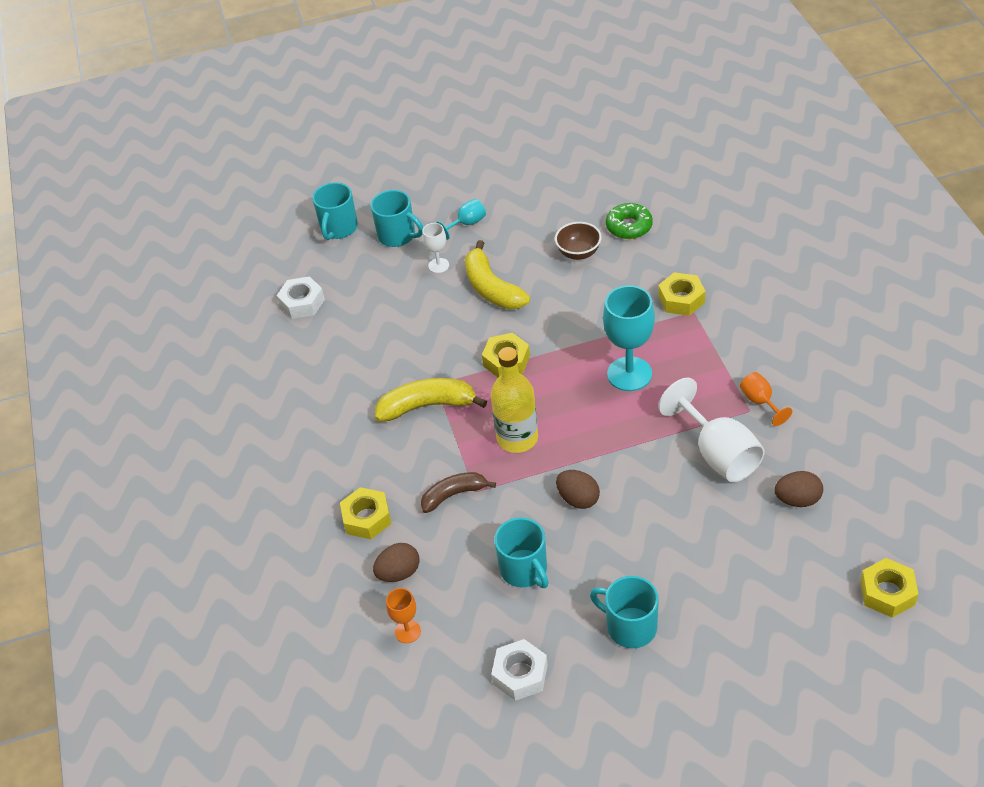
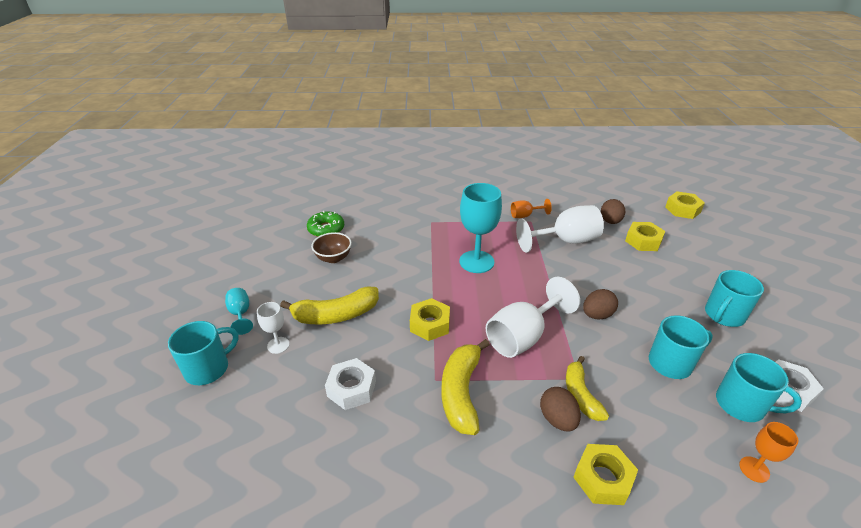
camera: 80 degrees left, 10 degrees down
white nut [277,276,325,319] -> white nut moved to [325,358,376,410]
turquoise mug [312,182,358,240] -> turquoise mug moved to [716,353,802,422]
brown egg [373,543,420,582] -> brown egg moved to [540,387,581,432]
brown banana [421,472,496,513] -> yellow banana [566,356,609,421]
yellow bottle [491,347,538,453] -> white goblet [486,277,580,358]
yellow nut [658,272,705,316] -> yellow nut moved to [625,222,665,251]

